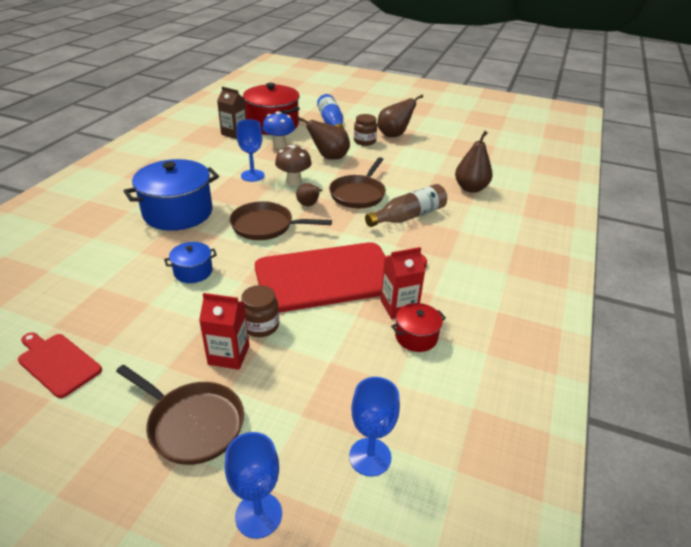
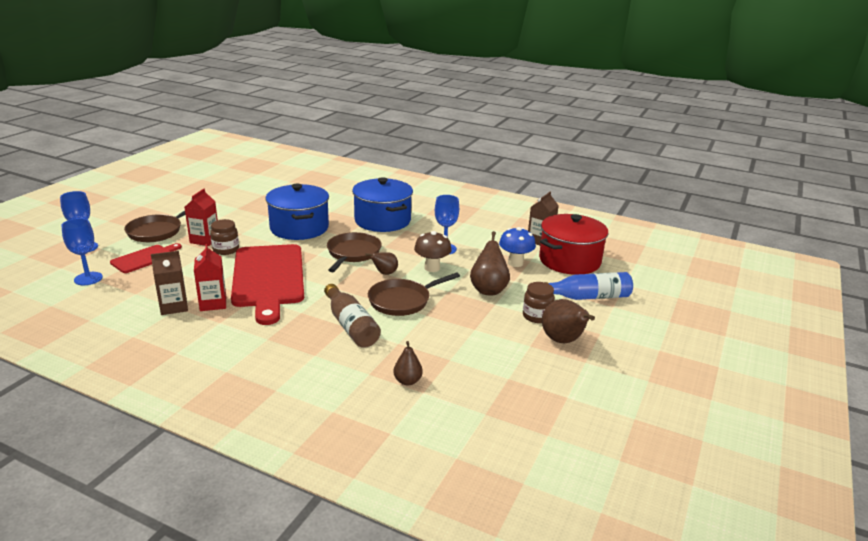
camera: 95 degrees right, 10 degrees down
red cutting board [18,332,102,398] -> red cutting board moved to [110,243,182,273]
blue pot [164,242,217,283] -> blue pot [266,184,329,240], size x2.07
brown pan [329,157,386,208] -> brown pan turned 60 degrees counterclockwise [368,272,460,316]
red pot [391,303,446,352] -> brown carton [151,251,188,315]
brown pear [455,131,493,193] -> brown pear [393,341,423,386], size x0.60

